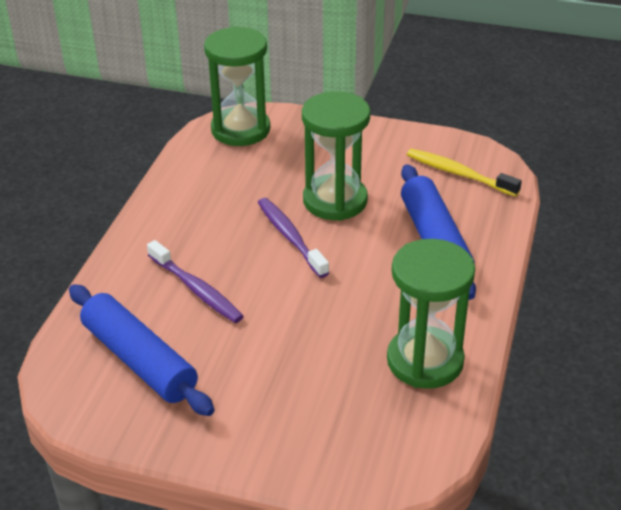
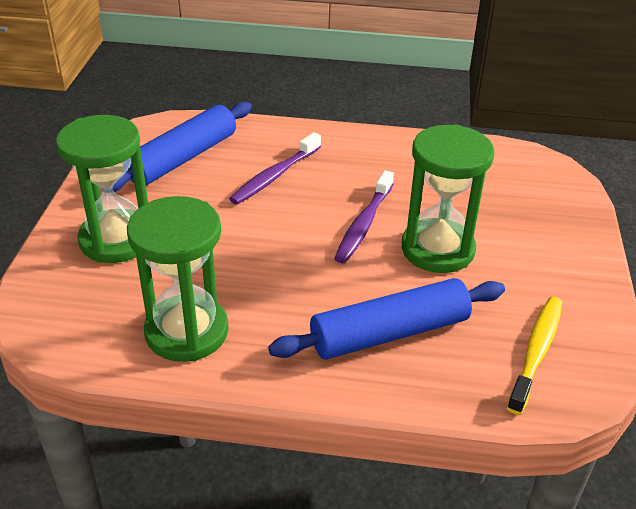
camera: 80 degrees right, 0 degrees up
green hourglass [204,26,270,146] -> green hourglass moved to [56,115,148,263]
purple toothbrush [258,198,329,278] -> purple toothbrush turned 150 degrees clockwise [334,170,394,263]

